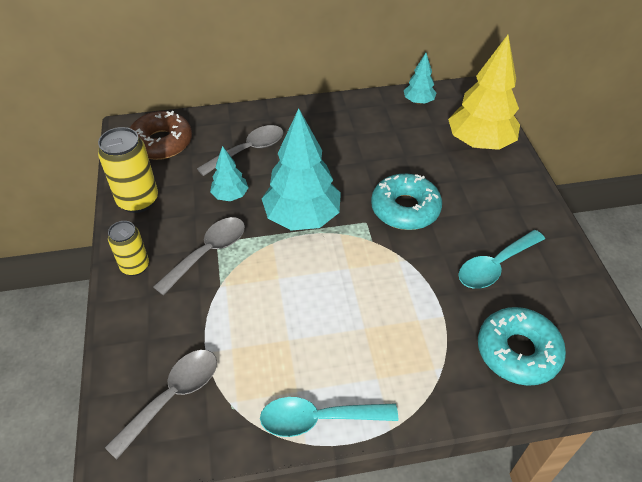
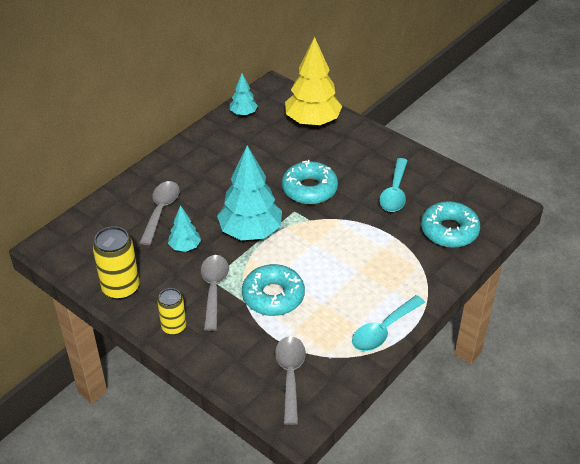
camera: 40 degrees left, 5 degrees down
brown donut [130,111,192,160] -> none
none -> turquoise donut [242,264,305,316]

